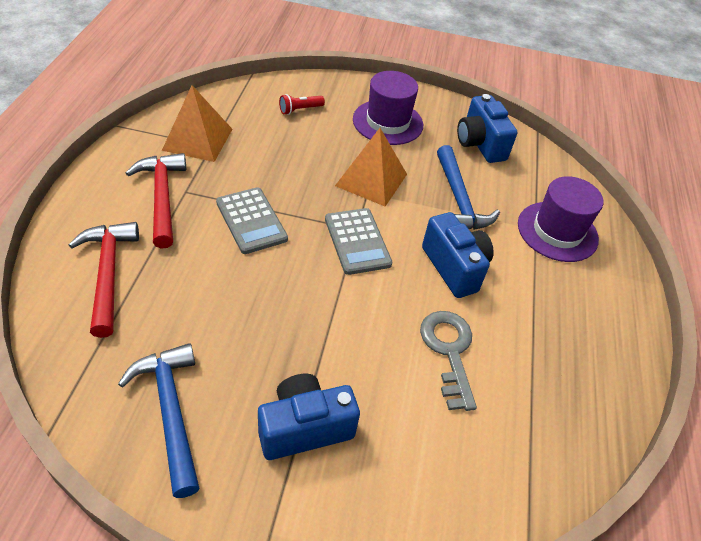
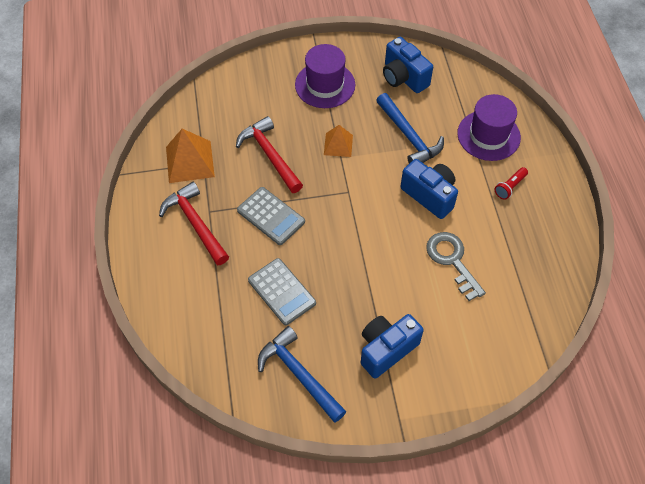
camera: 15 degrees left, 10 degrees up
red hammer [69,222,139,338] -> red hammer moved to [236,116,303,193]
red flashlight [279,94,325,115] -> red flashlight moved to [495,167,528,200]
grey calculator [325,208,392,275] -> grey calculator moved to [248,258,316,325]
orange pyramid [335,128,407,206] -> orange pyramid [324,125,353,157], size x0.62

